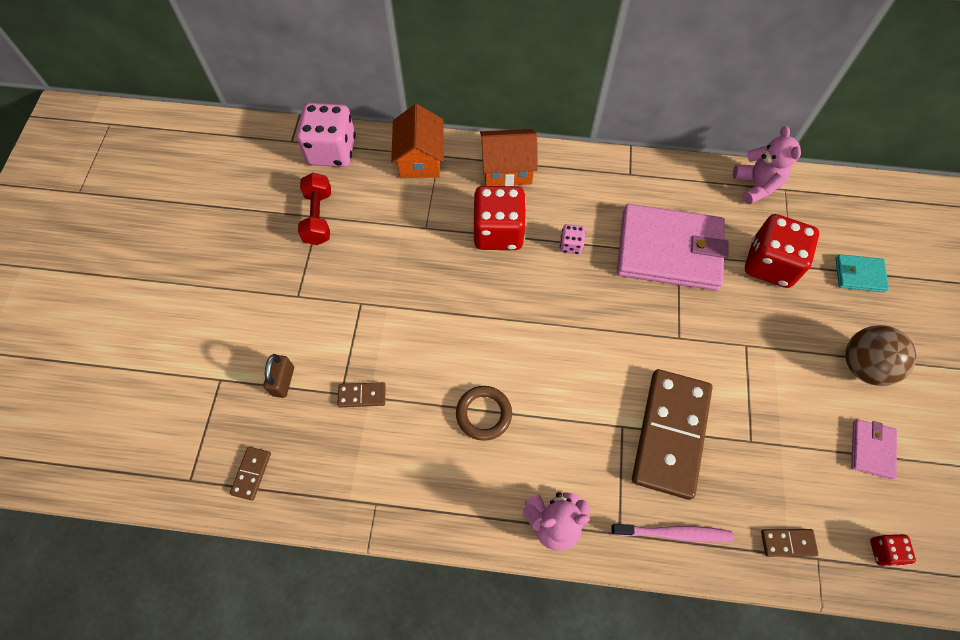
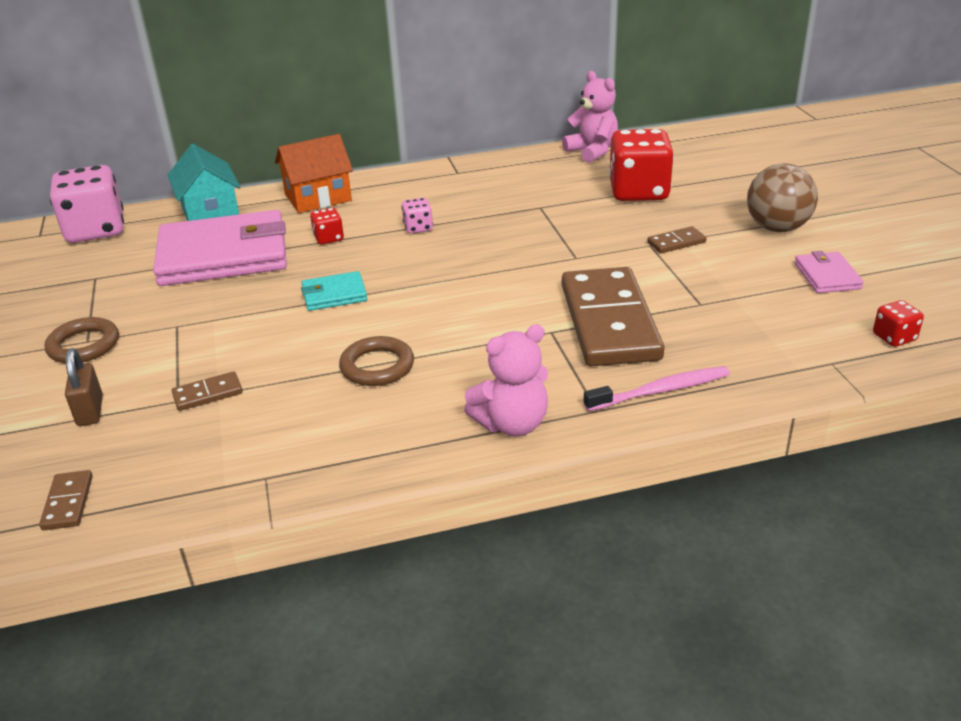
camera: 20 degrees left, 30 degrees down
red dumbbell [298,173,331,245] -> none
orange house [391,104,444,178] -> turquoise house [167,144,240,221]
red dice [473,186,526,250] -> red dice [310,208,344,245], size x0.46
pink wallet [617,204,729,291] -> pink wallet moved to [153,210,287,286]
brown domino [761,529,818,557] -> brown domino moved to [647,226,706,253]
turquoise wallet [835,254,889,292] -> turquoise wallet moved to [301,271,367,311]
none -> brown ring [45,317,119,363]

